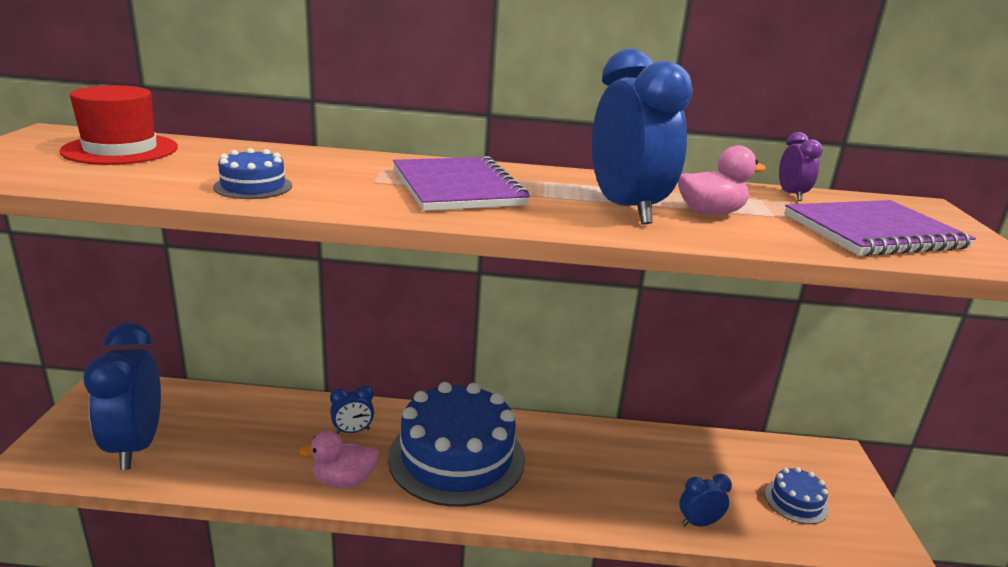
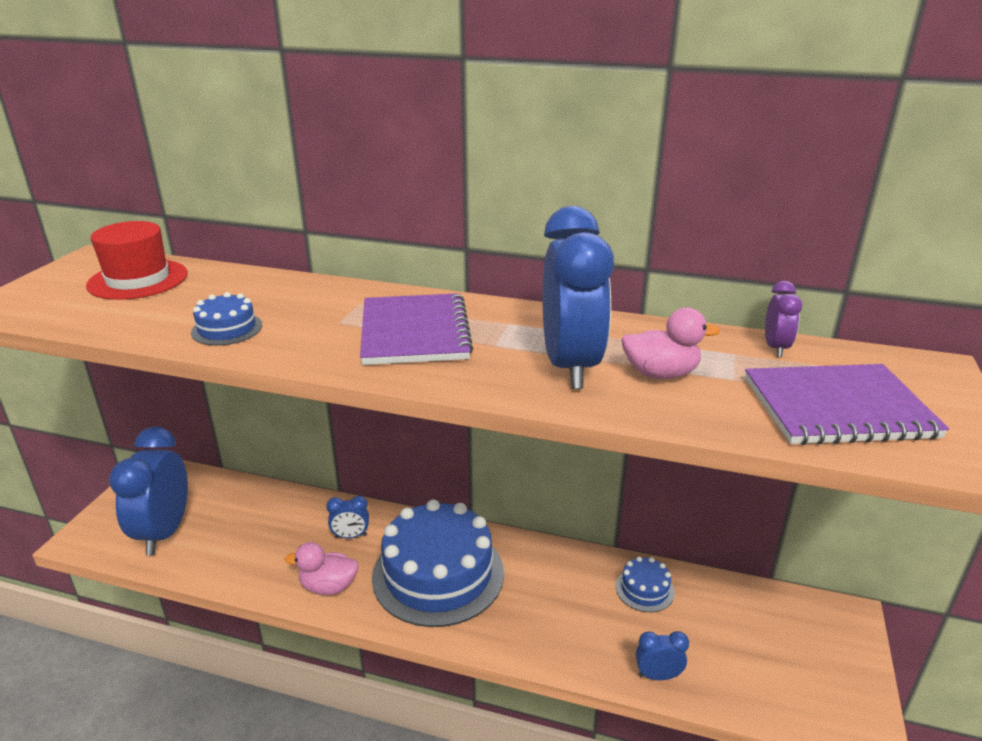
camera: 15 degrees right, 5 degrees up
blue cake [765,467,829,524] -> blue cake moved to [616,556,675,612]

